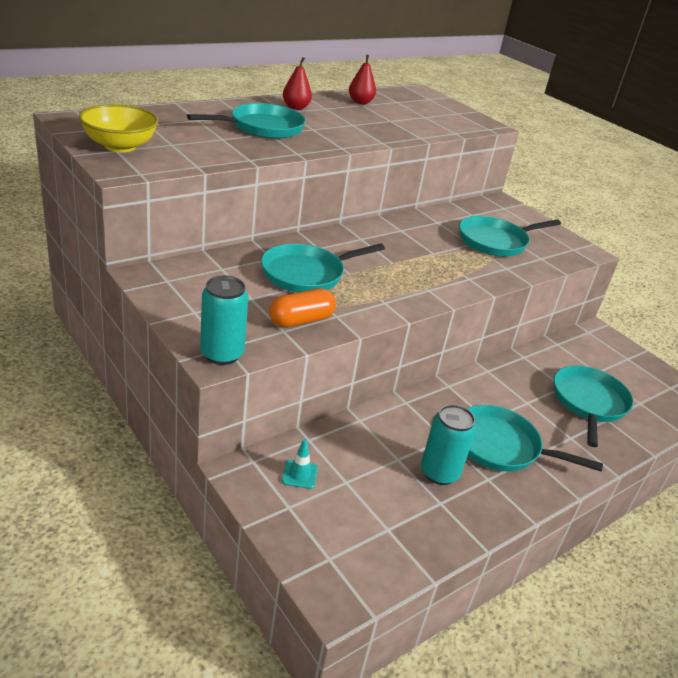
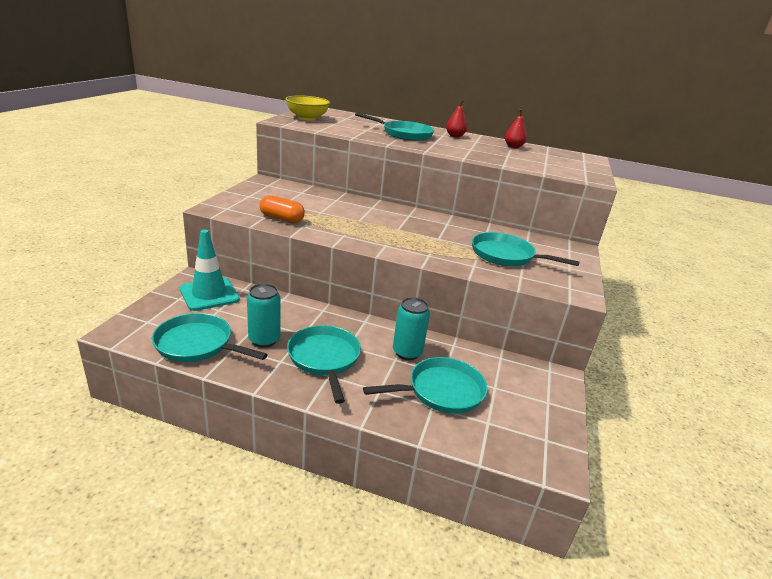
camera: 55 degrees right, 5 degrees down
turquoise can [200,276,248,365] -> turquoise can moved to [393,297,430,360]
turquoise pan [261,244,385,292] -> turquoise pan moved to [152,313,268,362]
turquoise traffic cone [282,439,318,489] -> turquoise traffic cone [180,230,240,311], size x2.26

